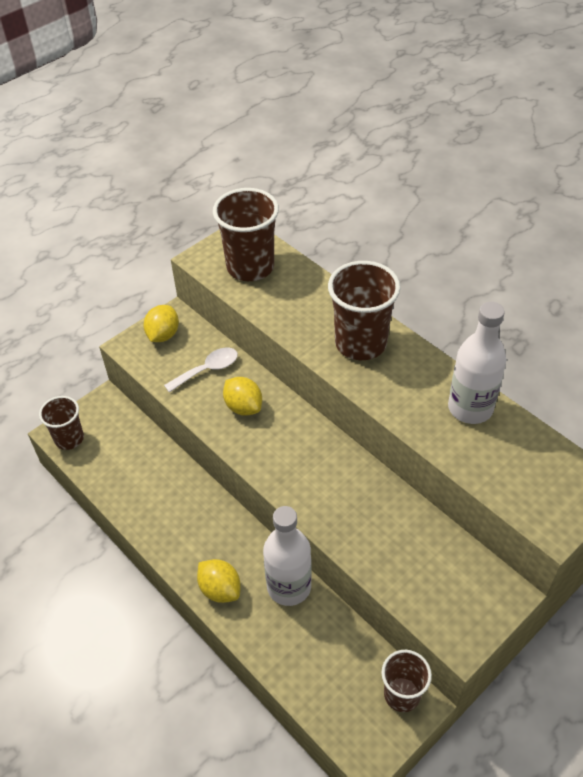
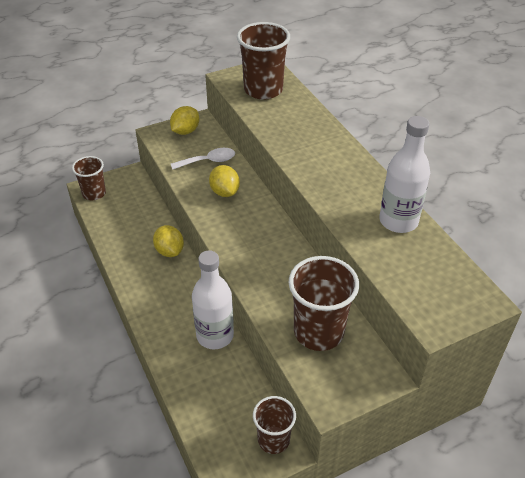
camera: 15 degrees right, 5 degrees down
yellow lemon [197,559,241,603] -> yellow lemon moved to [153,225,184,257]
brown cup [328,261,400,360] -> brown cup moved to [289,256,359,351]

